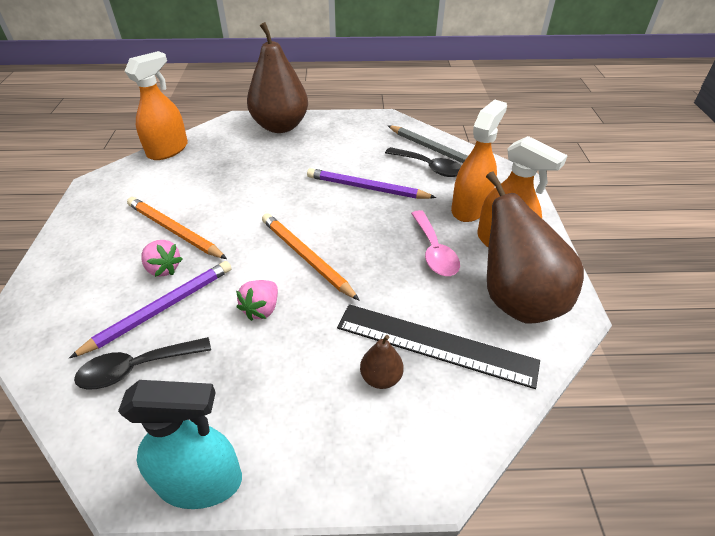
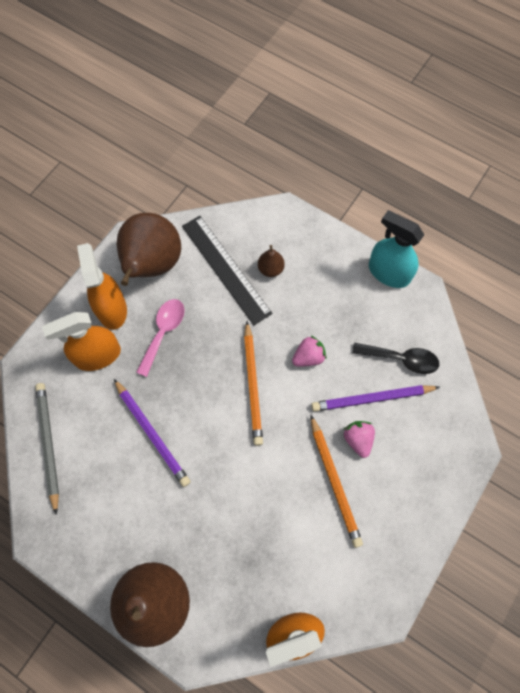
camera: 145 degrees left, 25 degrees up
black spoon [385,147,461,177] -> none

